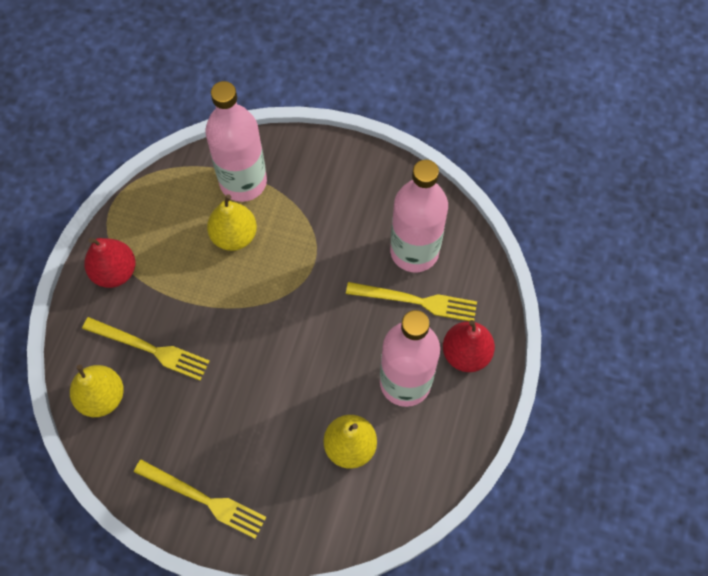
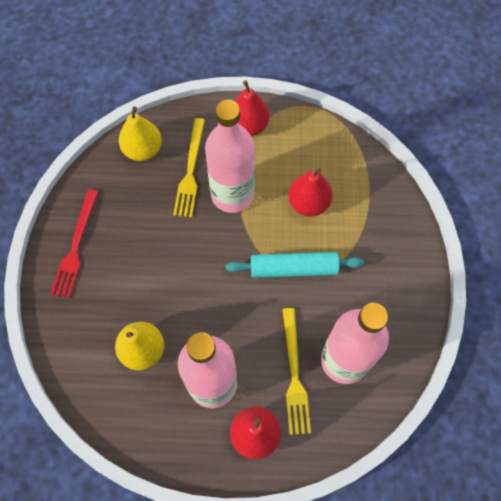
camera: 75 degrees right, 0 degrees up
yellow fork [134,460,266,539] -> red fork [51,189,99,298]
pink bottle [205,81,267,202] -> pink bottle moved to [205,100,255,213]
yellow pear [207,194,257,251] -> red pear [288,168,333,216]
none -> turquoise rolling pin [226,252,364,278]

